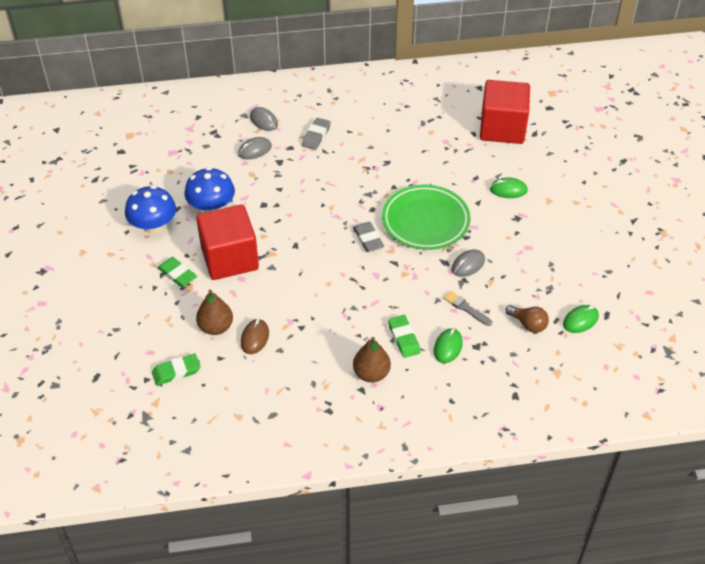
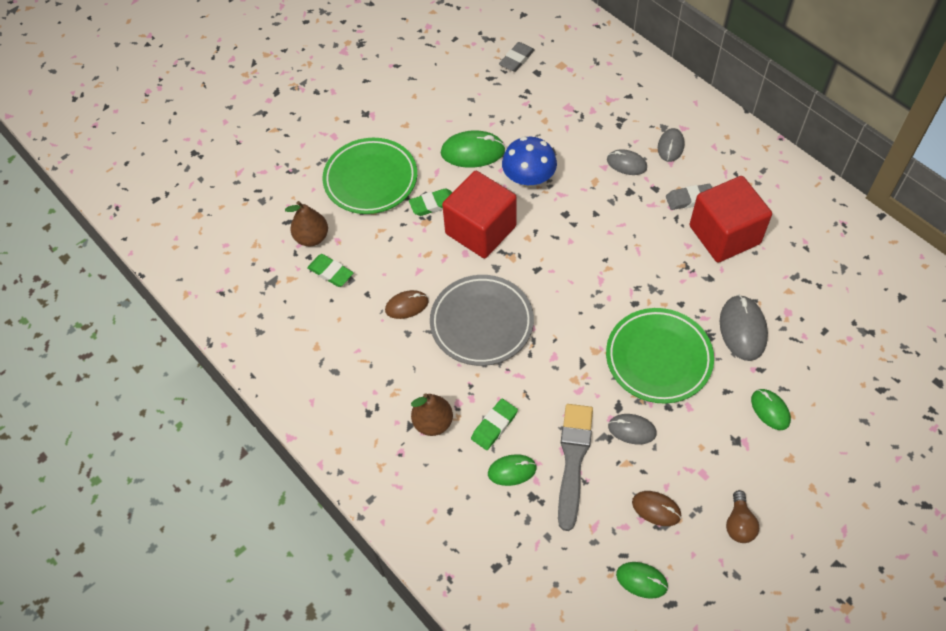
camera: 60 degrees right, 10 degrees up
blue mushroom [125,186,176,233] -> green mouse [441,130,506,168]
green eraser [157,257,197,287] -> green eraser turned 60 degrees clockwise [409,188,452,216]
brown pear [196,290,233,335] -> brown pear moved to [285,201,328,247]
grey eraser [353,222,384,252] -> grey eraser moved to [499,42,535,72]
grey brush [444,291,492,326] -> grey brush [558,404,593,531], size x1.98
red cube [480,80,530,144] -> red cube moved to [690,176,772,263]
brown light bulb [505,305,549,333] -> brown light bulb moved to [726,490,759,543]
none -> green plate [323,138,417,214]
none -> grey plate [430,275,534,366]
none -> brown mouse [632,491,682,526]
none -> grey mouse [720,295,768,361]

